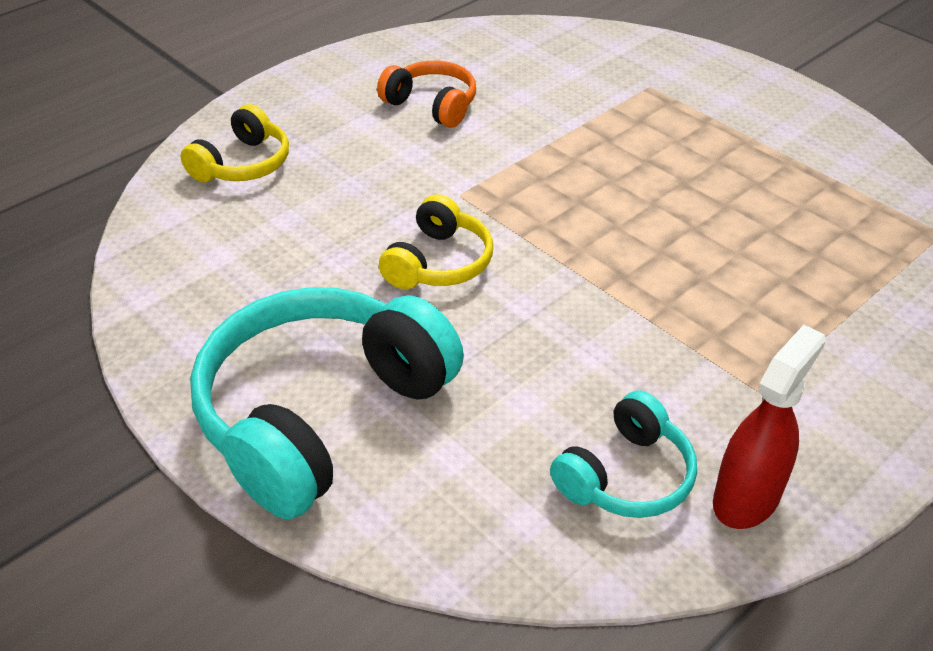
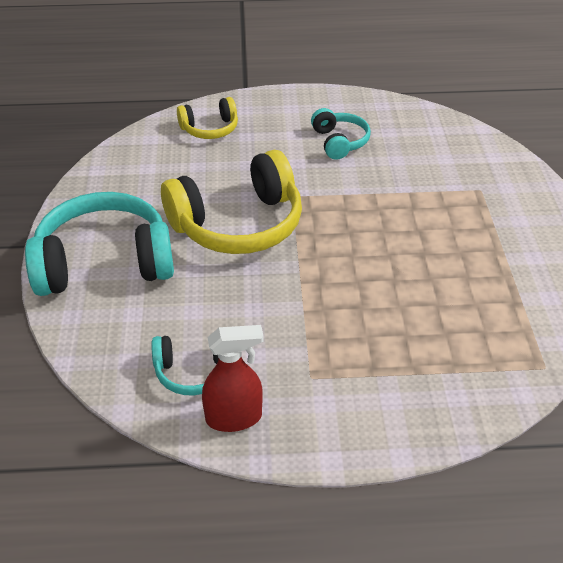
camera: 40 degrees right, 0 degrees up
orange headphones [377,61,476,128] -> turquoise headphones [311,108,371,160]
yellow headphones [379,194,493,289] -> yellow headphones [161,150,302,254], size x1.94

